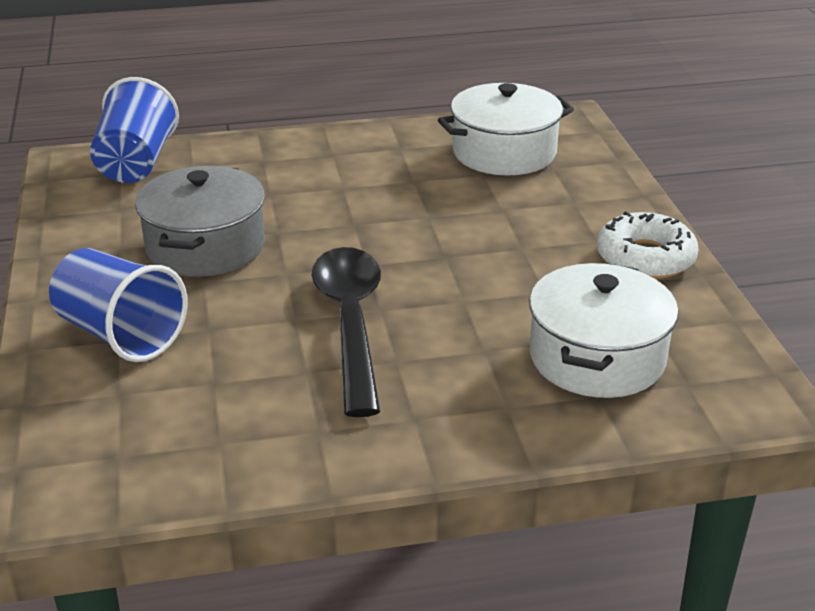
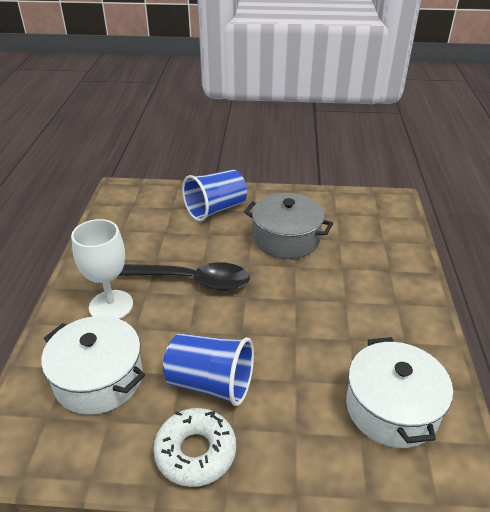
camera: 105 degrees right, 5 degrees up
blue cup [90,77,179,183] -> blue cup moved to [163,333,254,406]
none -> white goblet [71,219,133,319]

